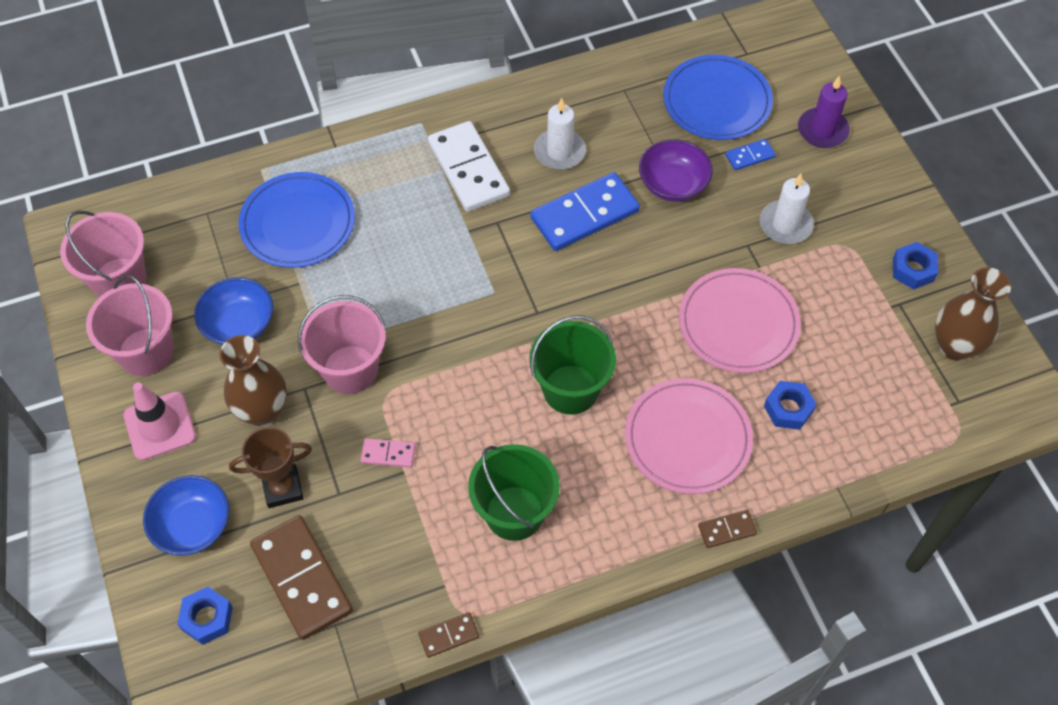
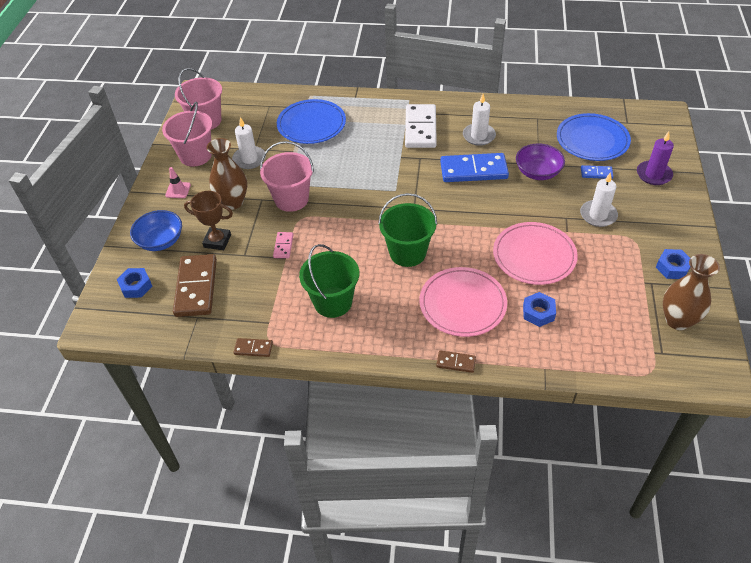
camera: 30 degrees right, 10 degrees down
pink traffic cone [123,382,196,461] -> pink traffic cone [165,167,191,198], size x0.59
blue bowl [194,277,273,345] -> white candle [232,117,266,169]
pink domino [361,438,415,468] -> pink domino turned 60 degrees clockwise [273,232,293,258]

